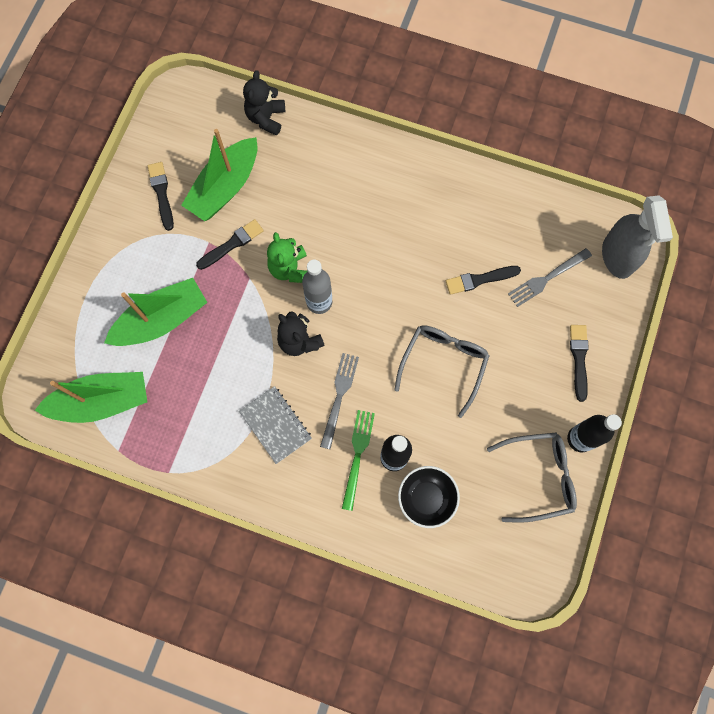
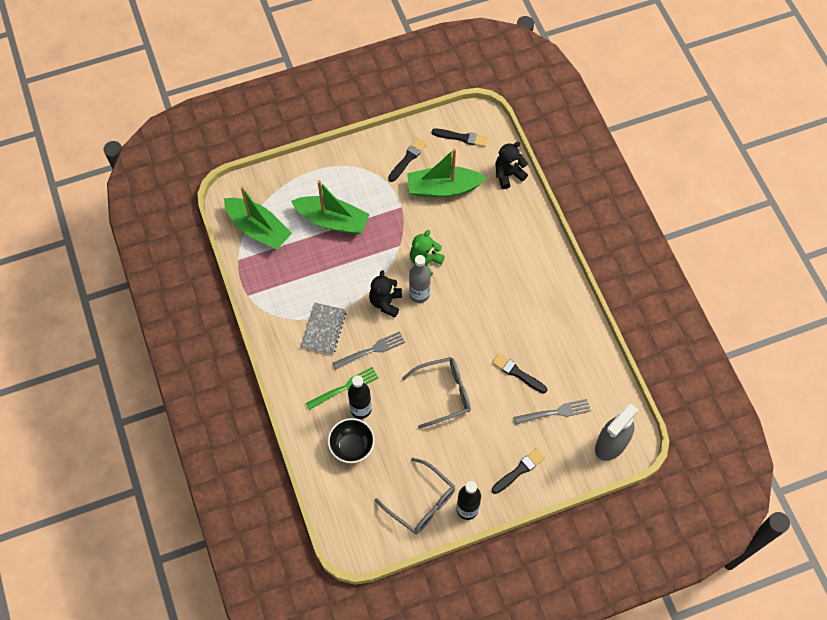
camera: 50 degrees right, 10 degrees down
black brush [196,219,264,270] -> black brush moved to [432,129,488,147]
grey fork [508,248,592,307] -> grey fork turned 150 degrees clockwise [513,399,591,425]

